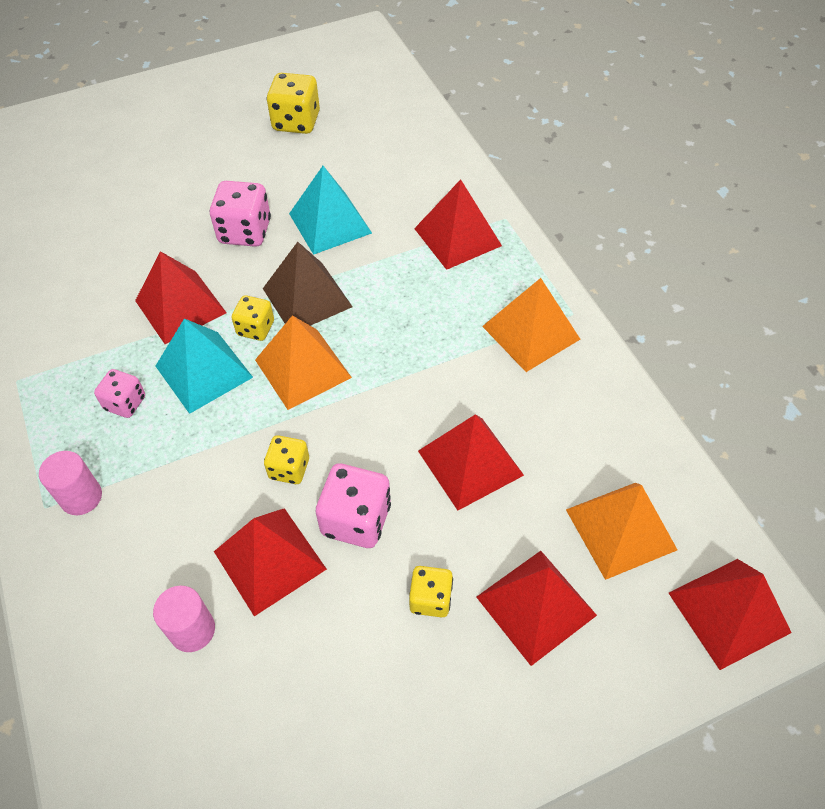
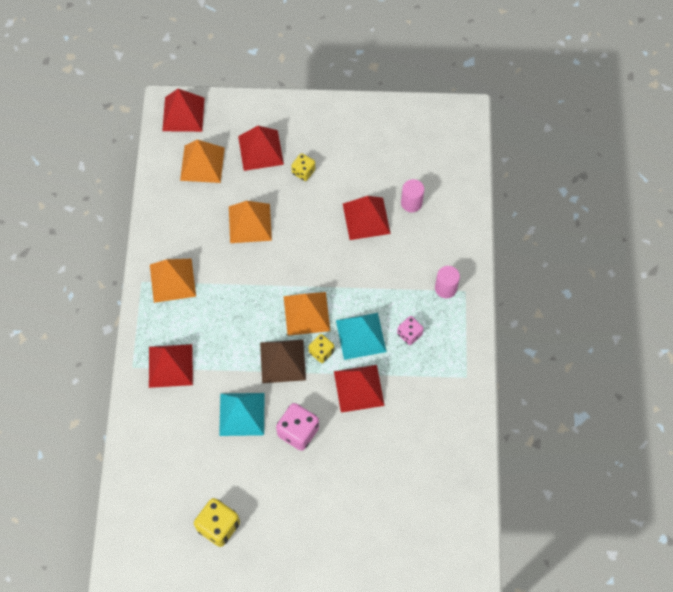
camera: 155 degrees left, 10 degrees up
yellow dice [264,435,309,484] -> none
pink dice [316,464,391,548] -> none
red pyramid [418,414,524,510] -> orange pyramid [229,201,272,243]

